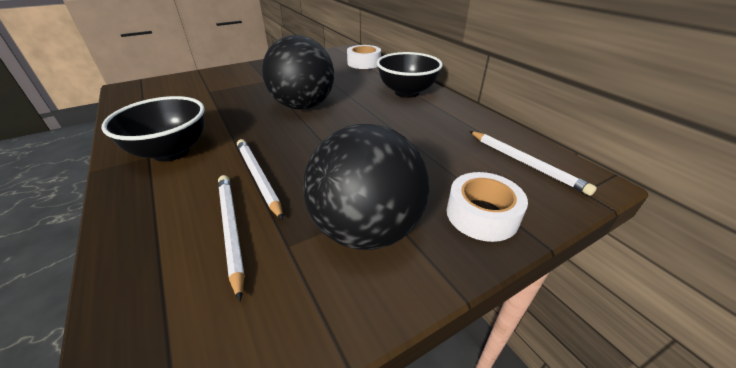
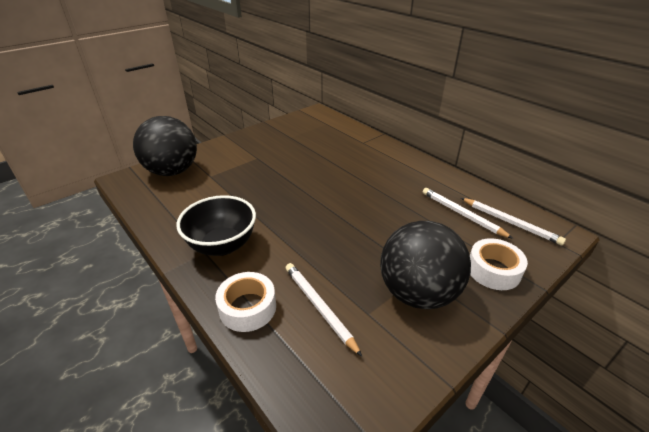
camera: 10 degrees left, 0 degrees up
white pencil [237,139,283,220] -> white pencil moved to [422,188,513,239]
black ball [262,35,334,110] -> black ball moved to [133,116,197,176]
white tape [347,45,381,69] -> white tape moved to [215,272,276,332]
black bowl [377,52,443,98] -> none

